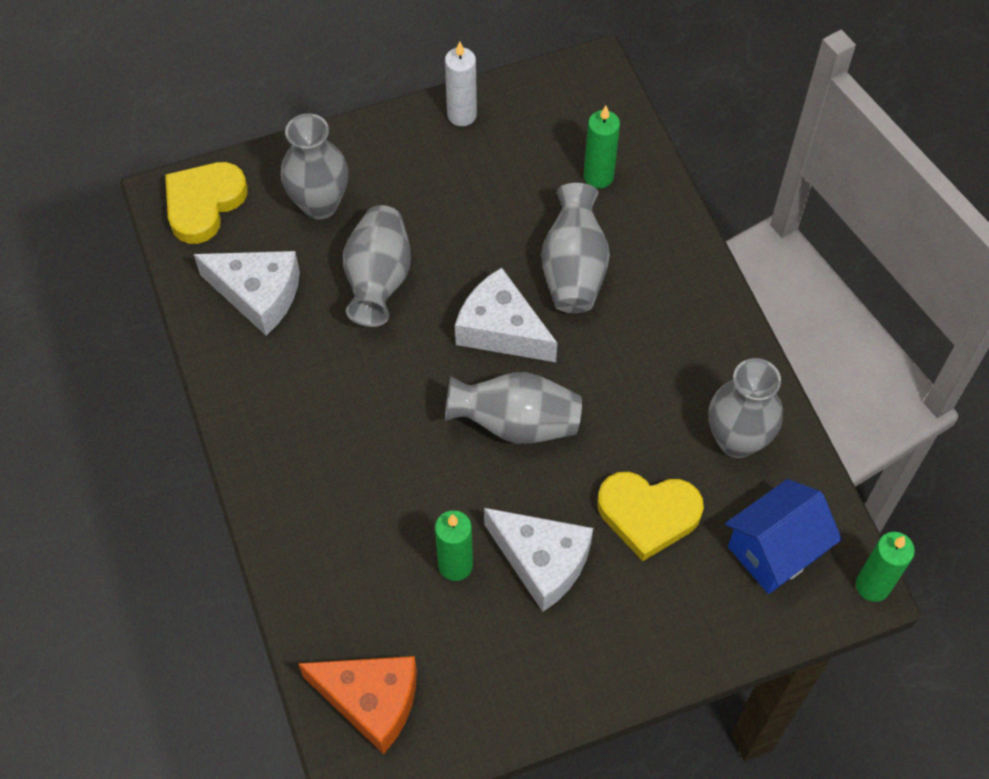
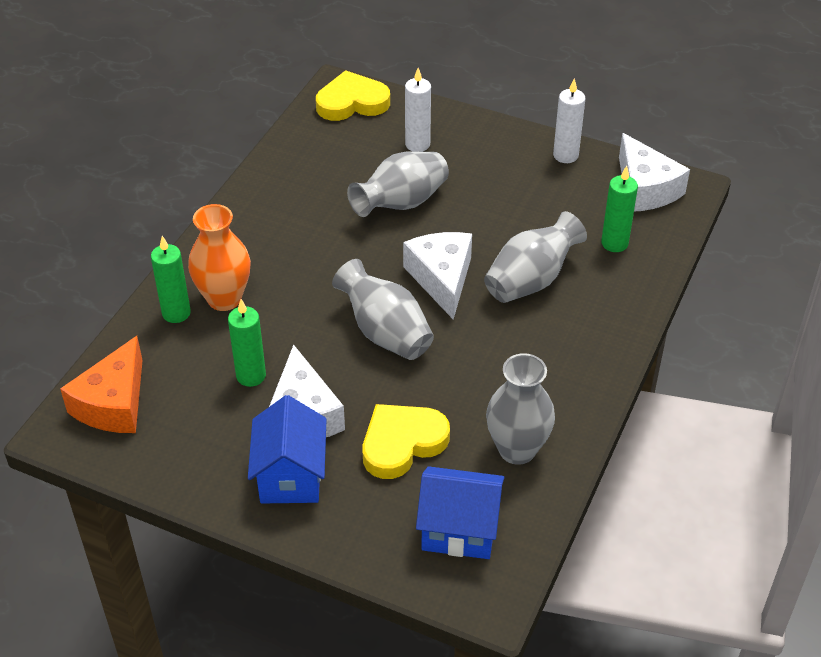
camera: 45 degrees right, 15 degrees down
white cheese [194,251,300,335] -> white cheese moved to [619,133,690,212]
grey vase [281,113,349,220] -> white candle [405,68,431,152]
orange cheese [298,656,417,754] -> orange cheese turned 45 degrees clockwise [60,336,143,433]
yellow heart [597,472,704,561] -> yellow heart turned 90 degrees clockwise [363,404,450,479]
green candle [856,532,915,602] -> green candle moved to [151,236,191,323]
none -> orange vase [188,204,251,311]
none -> blue house [248,395,327,503]

